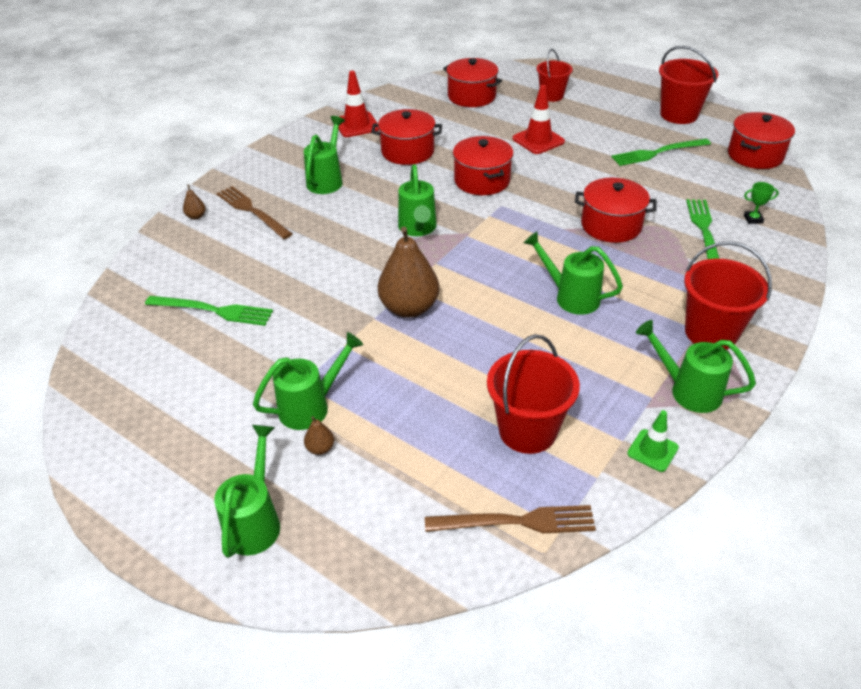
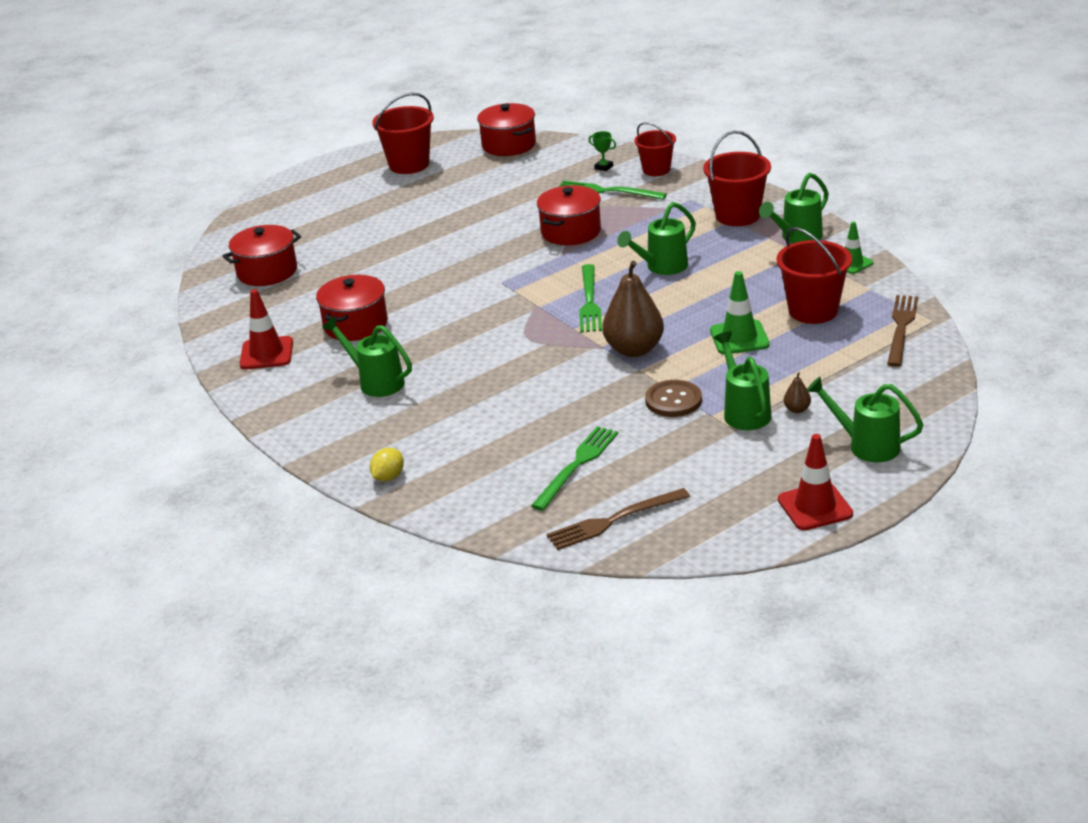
camera: 70 degrees left, 10 degrees down
brown pear [183,185,206,220] -> yellow lemon [370,448,404,481]
brown fork [217,186,293,239] -> brown fork moved to [547,488,690,550]
green watering can [398,164,437,236] -> none
red pot [453,136,514,195] -> none
red traffic cone [513,85,565,154] -> red traffic cone moved to [778,434,853,530]
red bucket [537,49,573,102] -> red bucket moved to [634,122,676,176]
green fork [611,139,711,166] -> green fork moved to [579,264,602,332]
green trophy [744,182,779,224] -> green trophy turned 75 degrees counterclockwise [588,131,616,171]
none -> brown button [645,380,702,417]
none -> green traffic cone [710,271,770,354]

